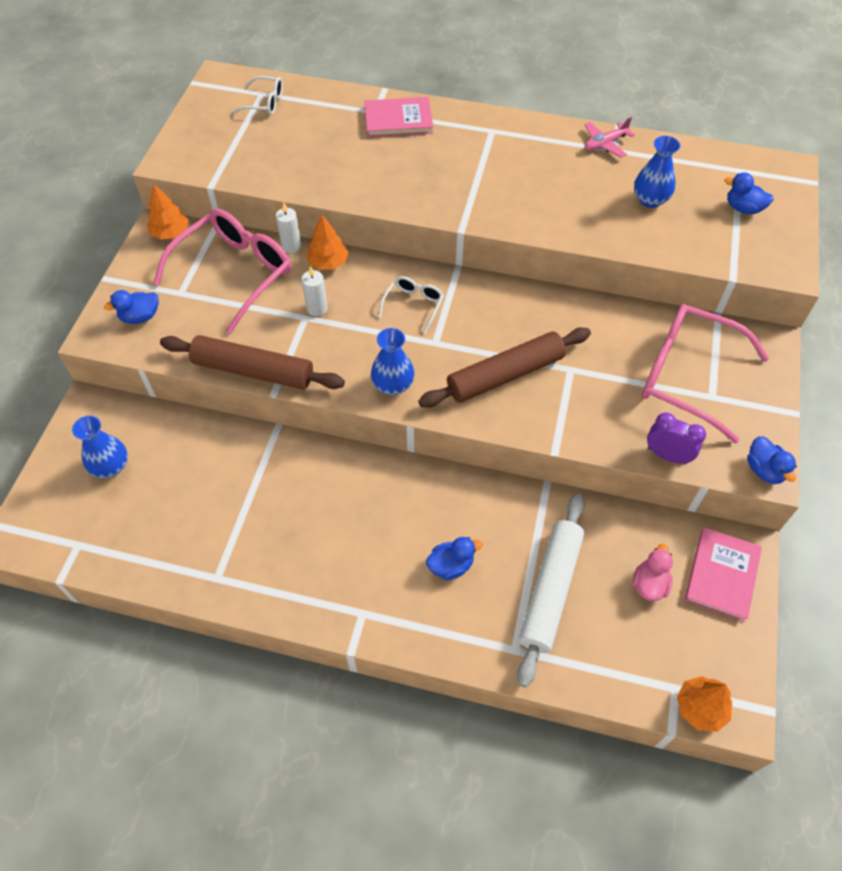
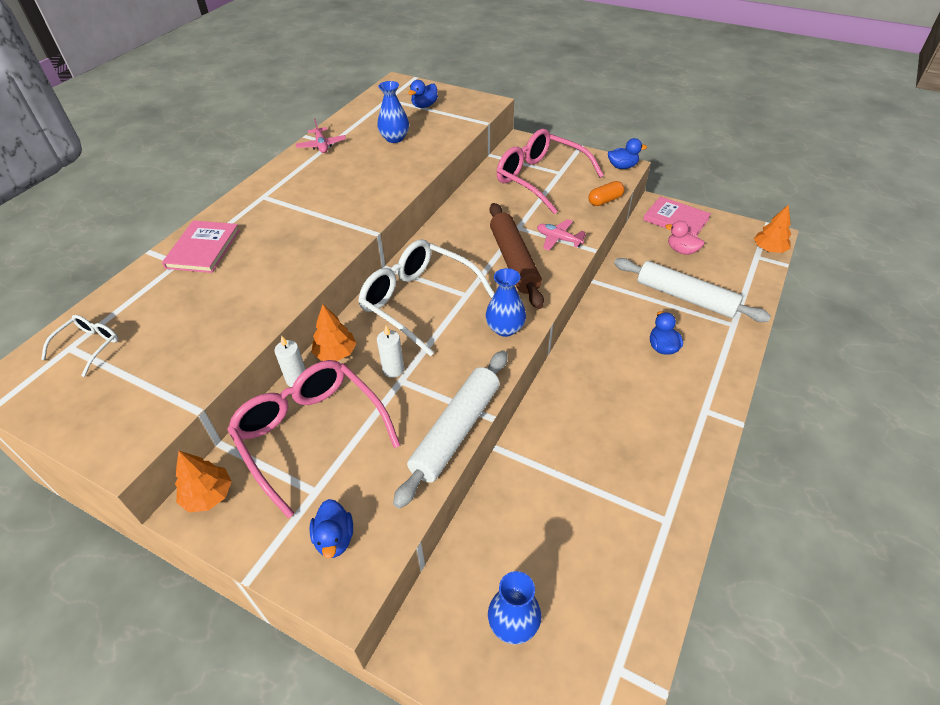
camera: 75 degrees left, 10 degrees down
brown rolling pin [160,335,345,390] -> white rolling pin [393,350,508,509]
white glasses [378,276,444,334] -> white glasses [358,239,495,356], size x2.11
pink glasses [642,304,769,443] -> pink glasses turned 90 degrees clockwise [496,129,604,214]
purple clock [647,412,706,464] -> orange capsule [588,181,624,206]
none -> pink plane [537,219,586,250]

